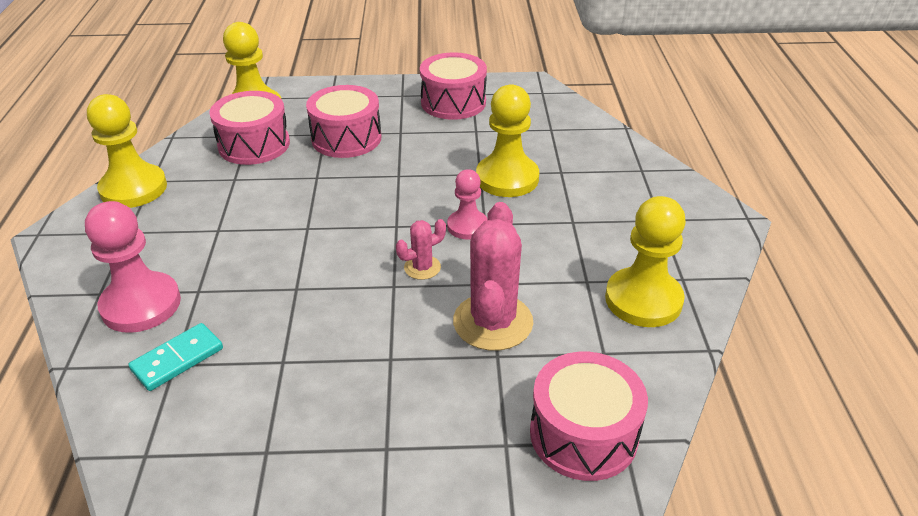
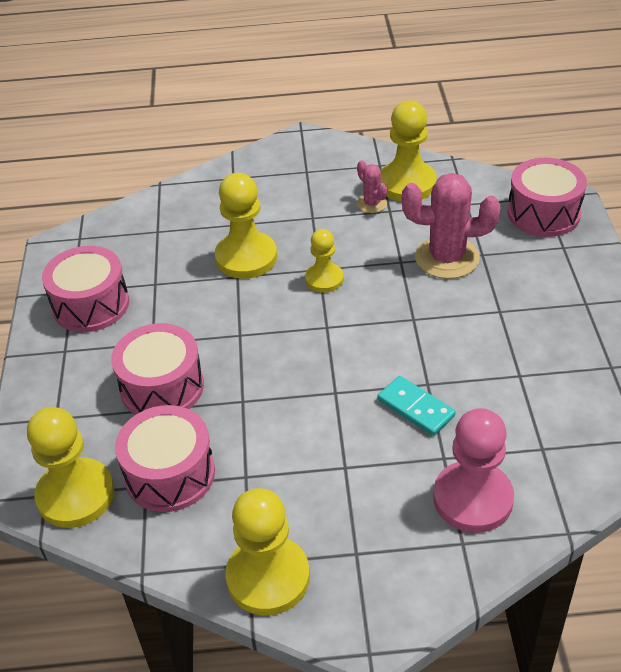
camera: 90 degrees left, 5 degrees up
turquoise domino [128,323,223,391] -> turquoise domino moved to [378,376,456,436]
pink cactus [396,219,446,280] -> pink cactus moved to [357,160,387,213]
pink pawn [447,169,487,240] -> yellow pawn [305,229,344,293]

